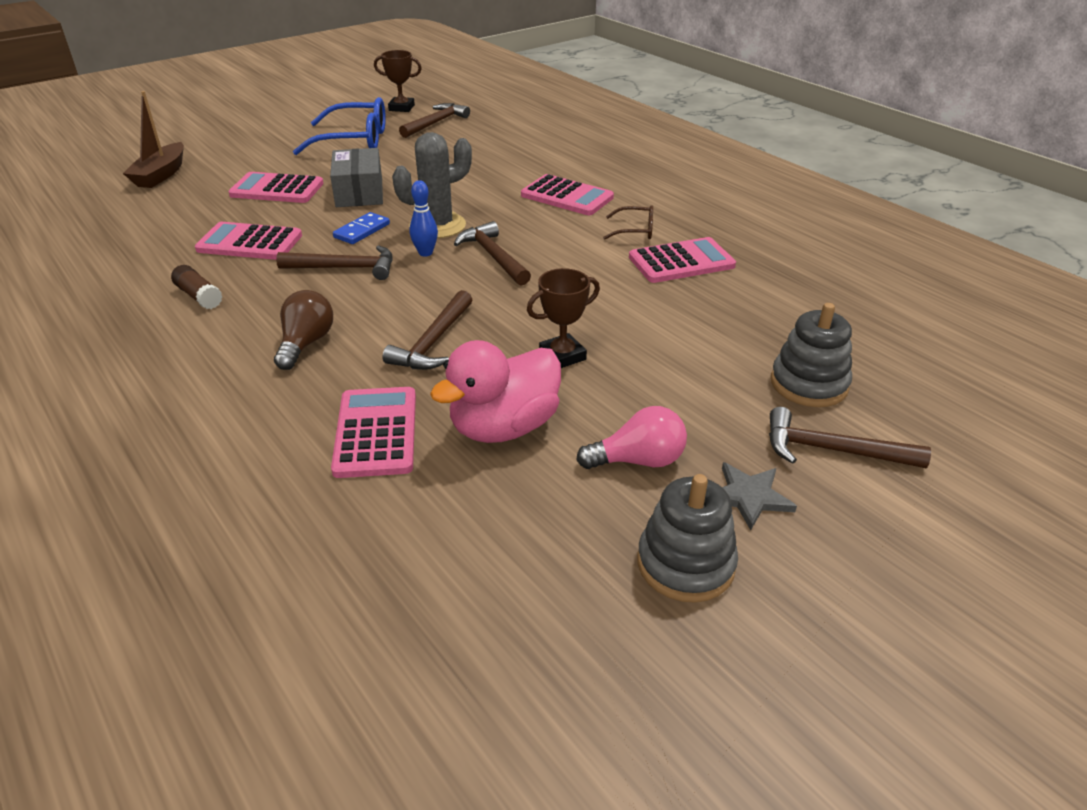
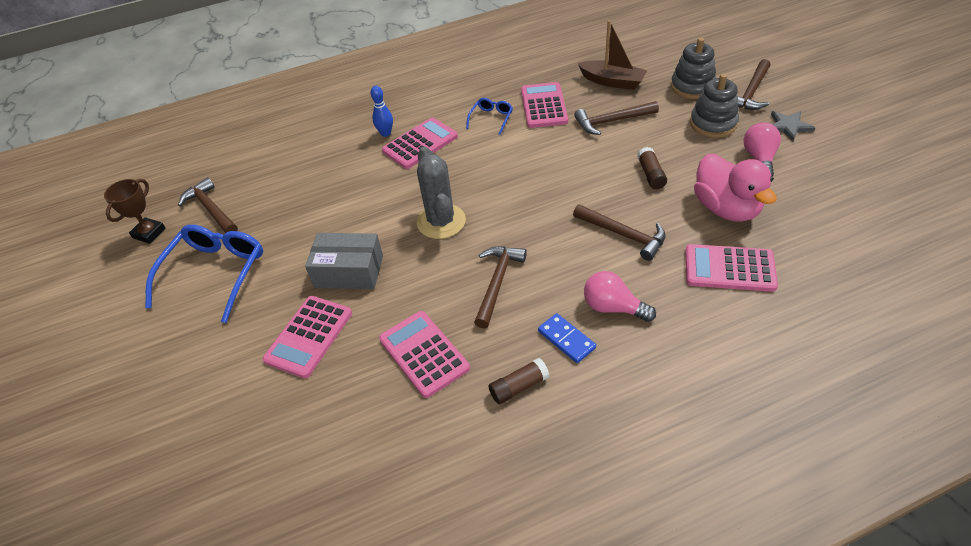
camera: 70 degrees left, 10 degrees up
brown boat [123,91,184,188] -> brown boat moved to [578,20,647,90]
pink calculator [195,222,302,260] -> pink calculator turned 120 degrees clockwise [379,311,470,398]
brown light bulb [274,290,333,370] -> pink light bulb [584,271,656,322]
blue domino [333,212,390,244] -> blue domino moved to [538,313,596,363]
blue bowling pin [410,180,438,257] -> blue bowling pin moved to [370,86,393,137]
brown hammer [454,221,531,286] -> brown hammer moved to [574,101,659,135]
brown trophy [527,268,600,368] -> brown glue stick [637,147,667,189]
brown glasses [603,205,653,240] -> blue glasses [466,98,513,135]
grey stacking toy [637,474,738,603] -> grey stacking toy moved to [690,74,739,138]

